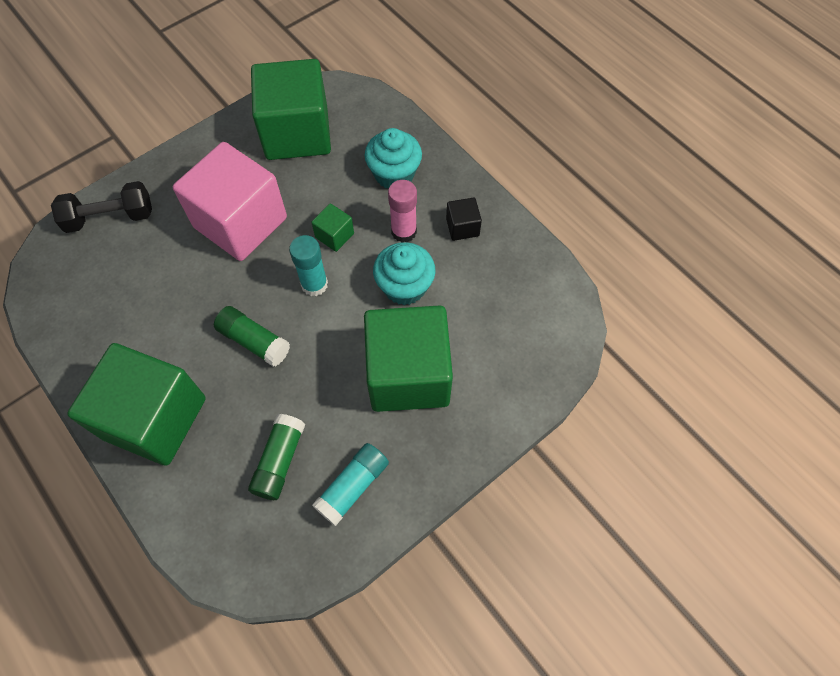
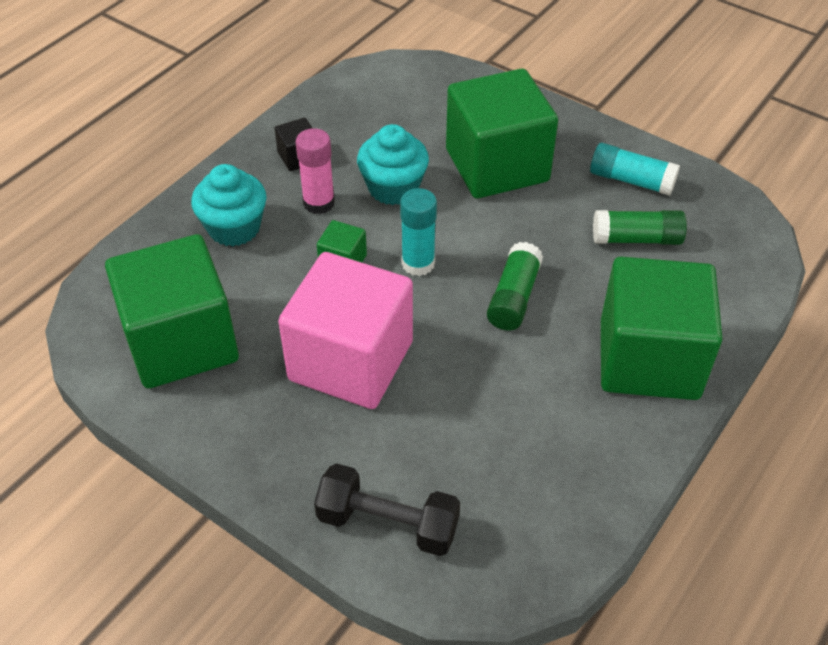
camera: 105 degrees left, 15 degrees down
black dumbbell [51,181,152,233] -> black dumbbell turned 45 degrees counterclockwise [314,463,460,556]

